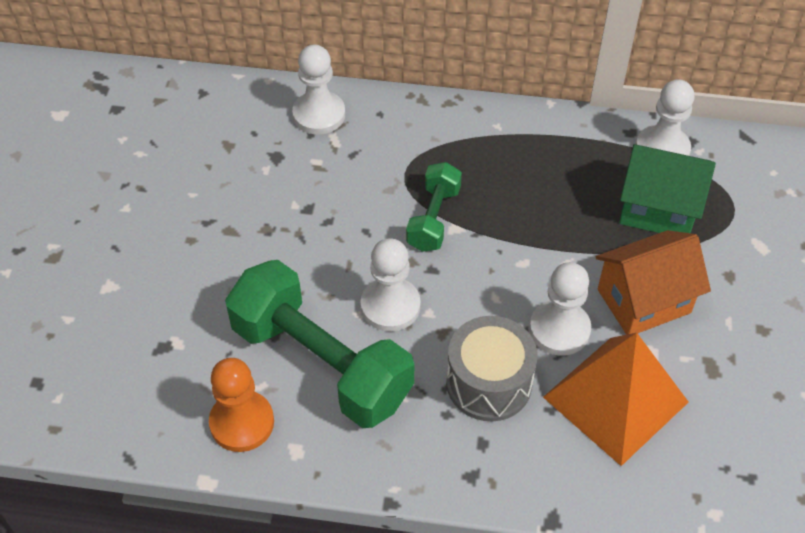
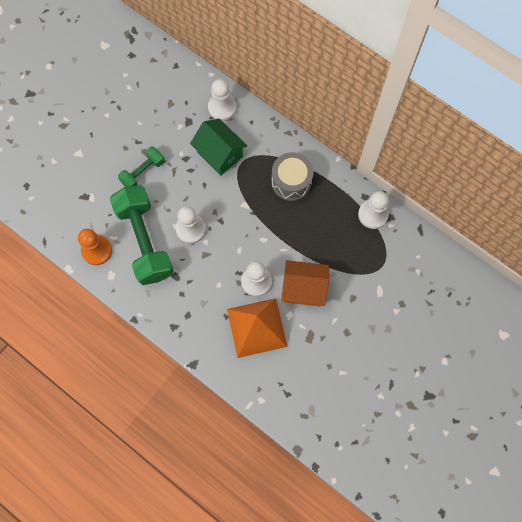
camera: 30 degrees right, 20 degrees up
green dumbbell [406,162,462,252] -> green dumbbell moved to [118,147,165,187]
grey drum [446,316,538,421] -> grey drum moved to [271,152,313,201]
green house [619,144,716,233] -> green house moved to [190,119,247,176]

